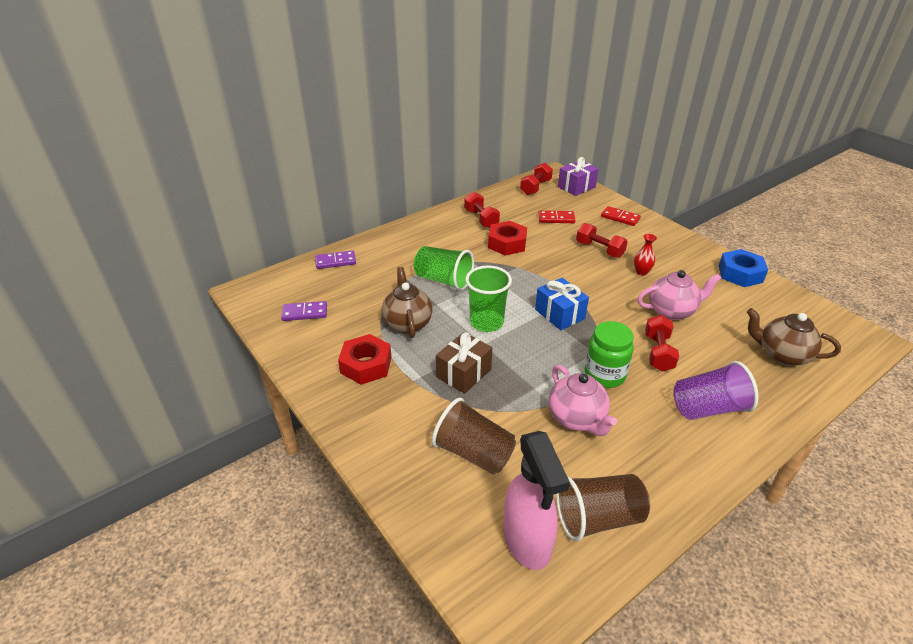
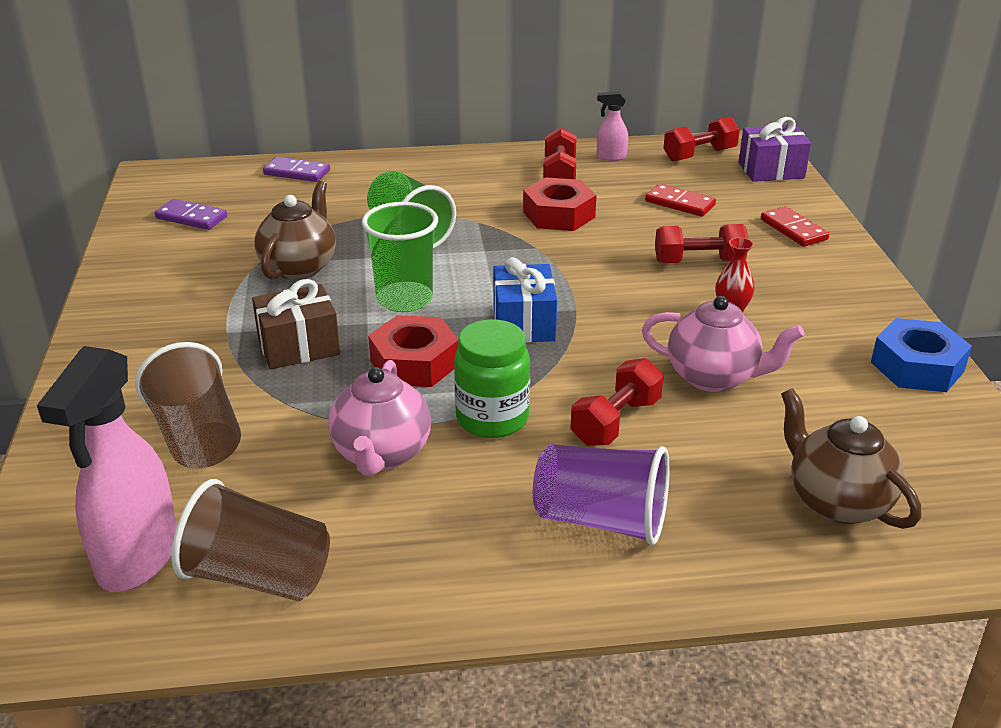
camera: 30 degrees right, 5 degrees down
red nut [338,334,392,385] -> red nut moved to [368,315,458,387]
red dumbbell [576,223,628,258] -> red dumbbell turned 75 degrees counterclockwise [655,224,748,263]
none -> pink spray bottle [597,91,628,161]

